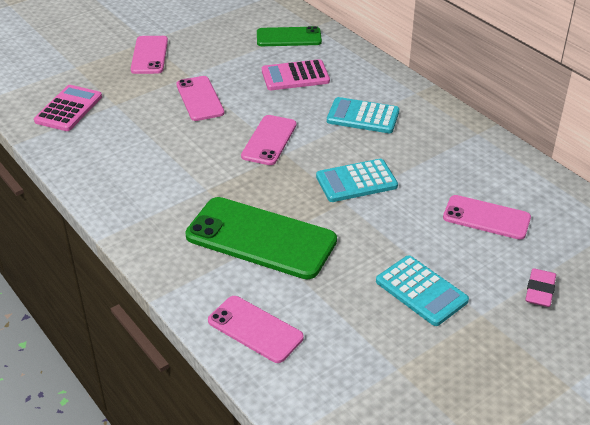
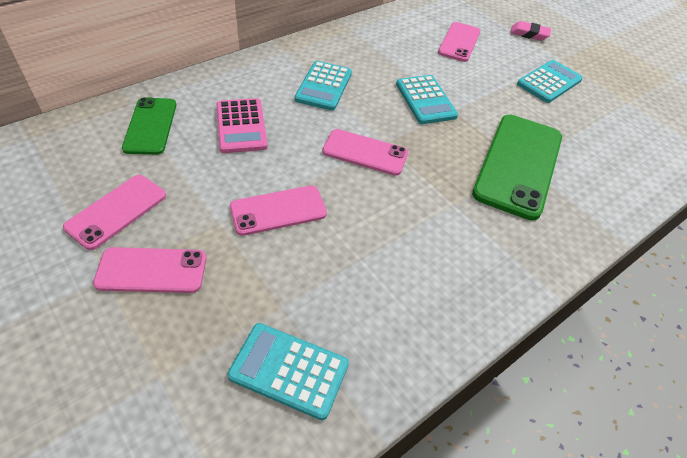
camera: 95 degrees left, 10 degrees up
pink calculator [34,85,102,131] -> turquoise calculator [227,323,349,420]
pink phone [208,296,304,363] -> pink phone moved to [63,175,166,250]

